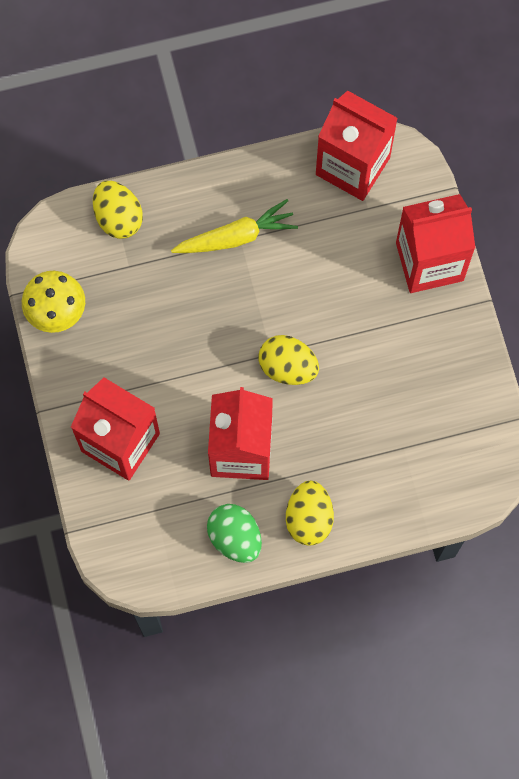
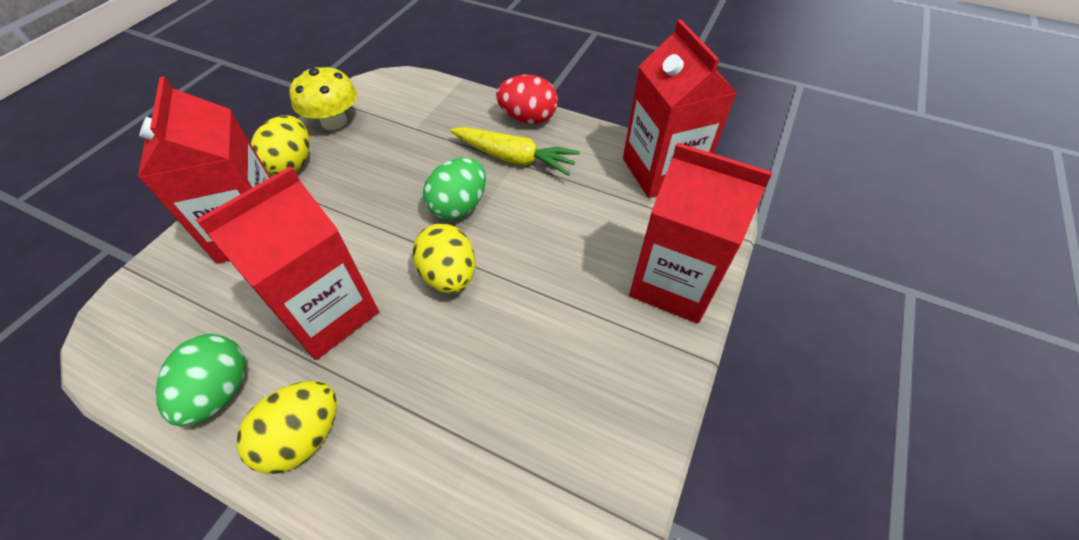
camera: 40 degrees right, 20 degrees down
yellow egg [93,181,143,239] -> yellow egg moved to [251,116,310,176]
none -> green egg [423,157,486,220]
none -> red egg [496,75,558,124]

